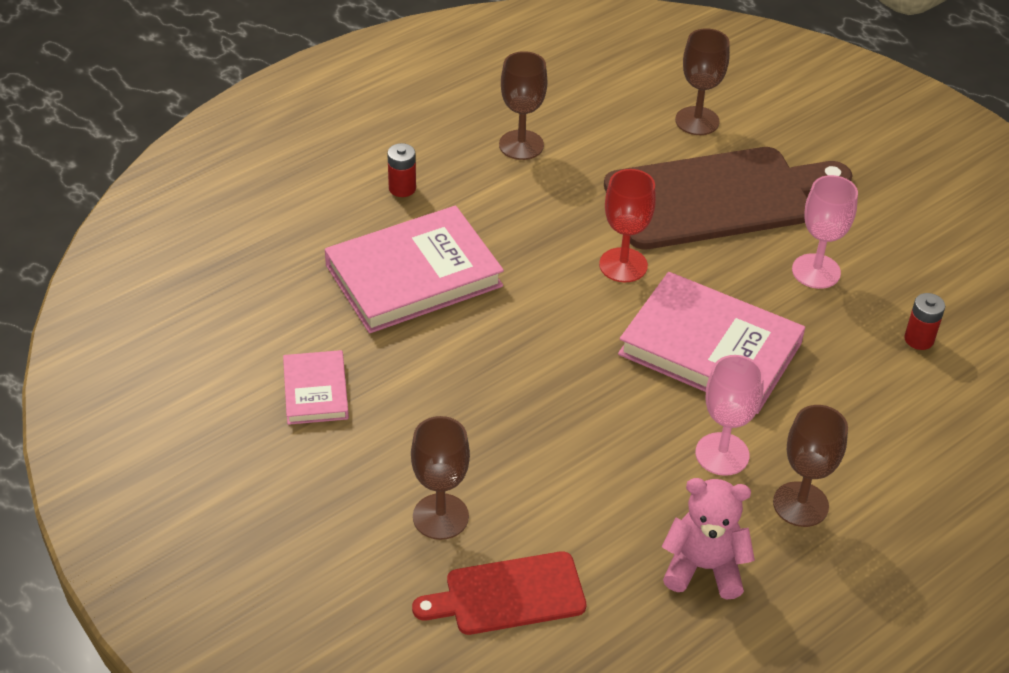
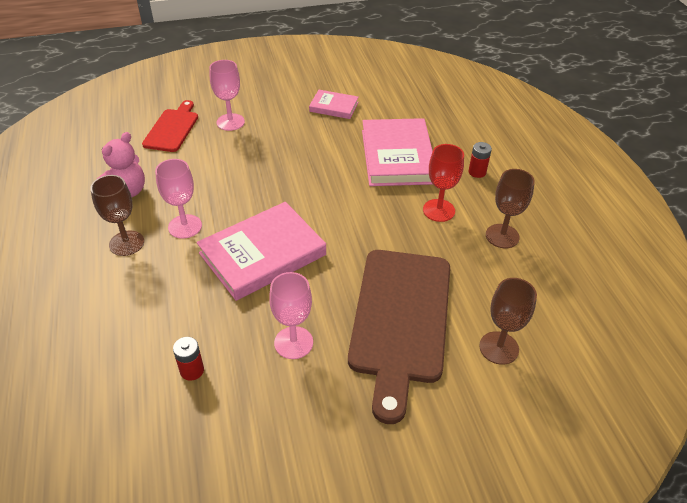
camera: 115 degrees right, 0 degrees up
brown goblet [411,416,470,540] -> pink goblet [209,60,245,131]
red goblet [599,169,656,282] -> red goblet moved to [423,144,464,222]

